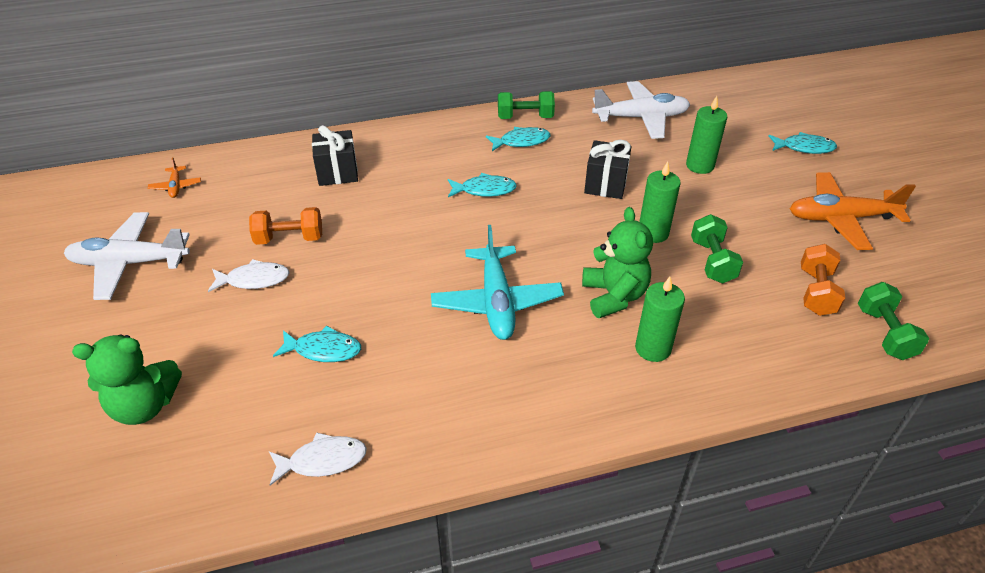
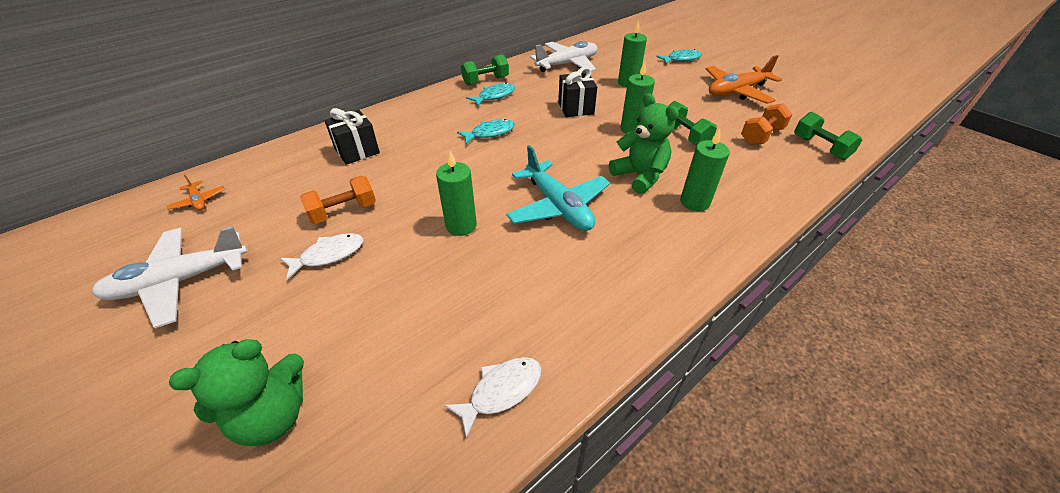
camera: 25 degrees left, 0 degrees up
turquoise fish [273,326,361,362] -> none
orange dumbbell [801,244,845,316] -> orange dumbbell turned 60 degrees clockwise [741,103,792,145]
none -> green candle [436,151,477,236]

